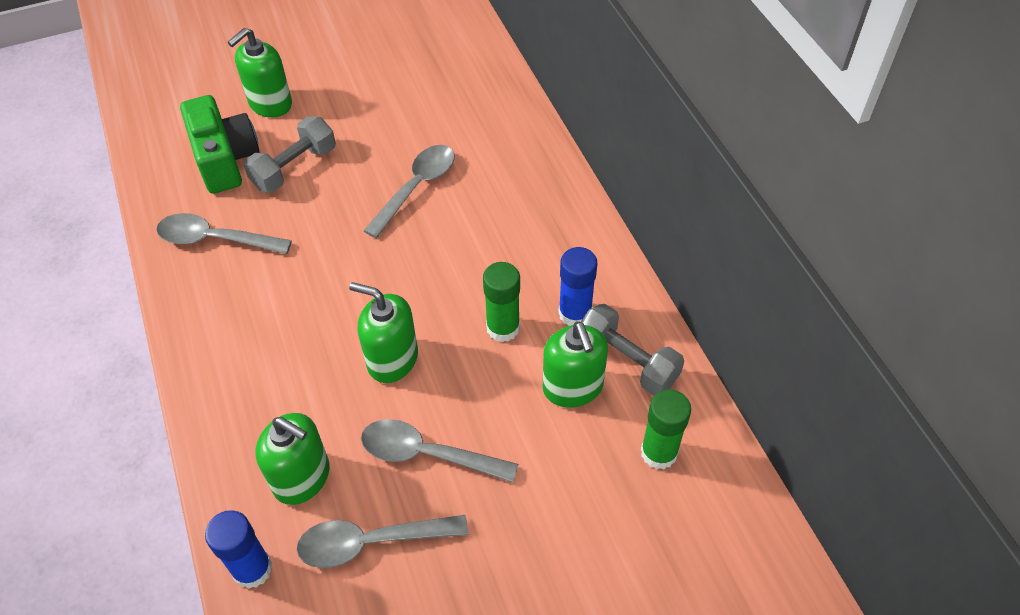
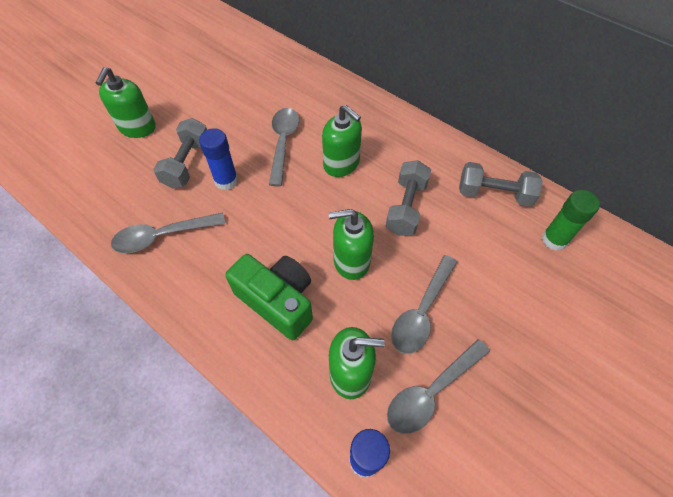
camera: 30 degrees left, 5 degrees up
green camera [180,95,259,194] -> green camera moved to [225,254,313,340]
grey spoon [361,419,518,483] -> grey spoon turned 45 degrees counterclockwise [391,255,457,354]
green glue stick [483,262,520,342] -> grey dumbbell [386,160,431,236]
green soap dispenser [543,321,608,408] -> green soap dispenser moved to [322,105,362,177]
blue glue stick [558,247,597,326] -> blue glue stick moved to [199,128,238,190]

